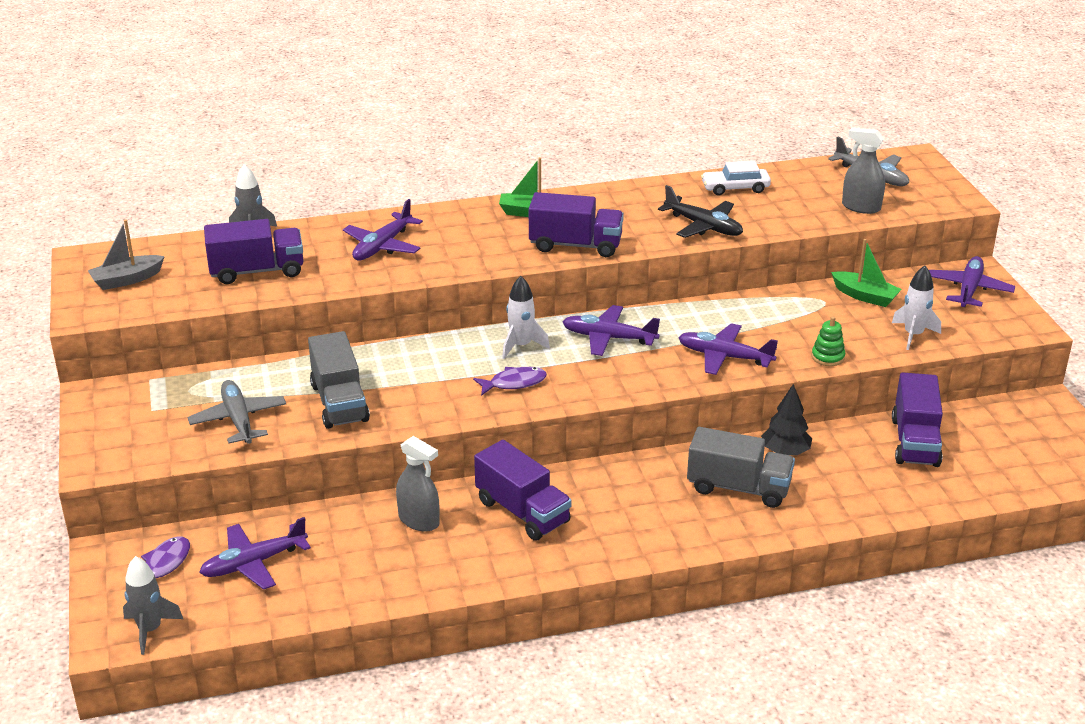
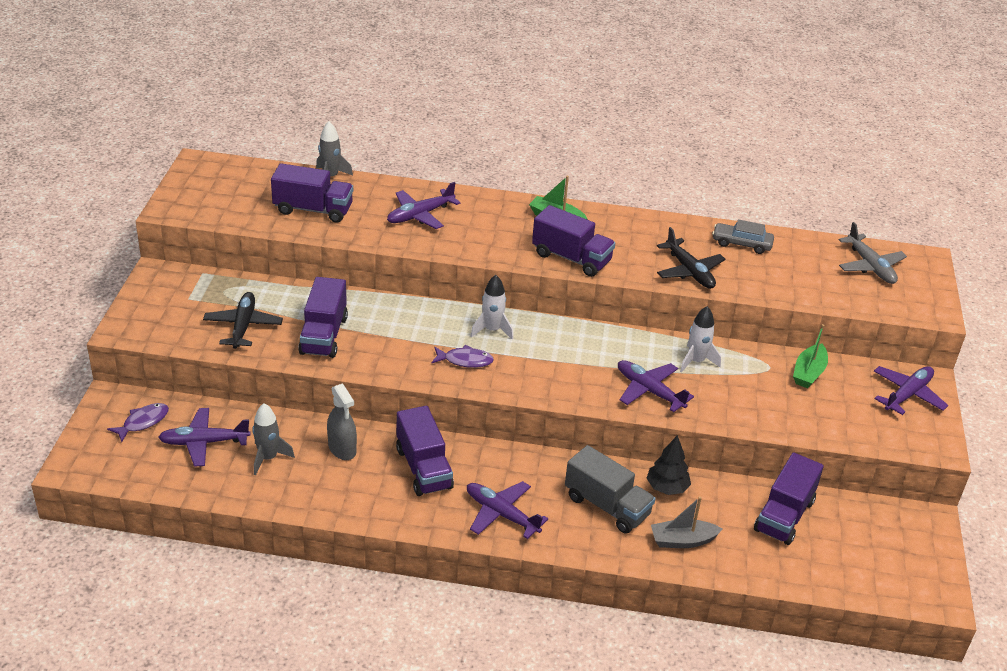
camera: 20 degrees right, 5 degrees up
grey boat [88,220,165,290] -> grey boat moved to [651,496,723,548]
grey rocket [123,556,183,655] -> grey rocket moved to [252,403,295,475]
grey plane [187,380,286,444] -> black plane [203,292,283,349]
grey truck [308,331,370,429] -> purple truck [298,277,348,358]
purple plane [563,305,660,356] -> purple plane moved to [467,481,548,539]
white car [701,161,771,196] -> grey car [712,219,774,254]
green stacking toy [812,316,845,366] -> none
green boat [831,239,902,307] -> green boat turned 60 degrees clockwise [793,324,828,388]
grey spray bottle [842,128,885,214] -> none
white rocket [892,265,941,350] -> white rocket moved to [680,306,721,373]

